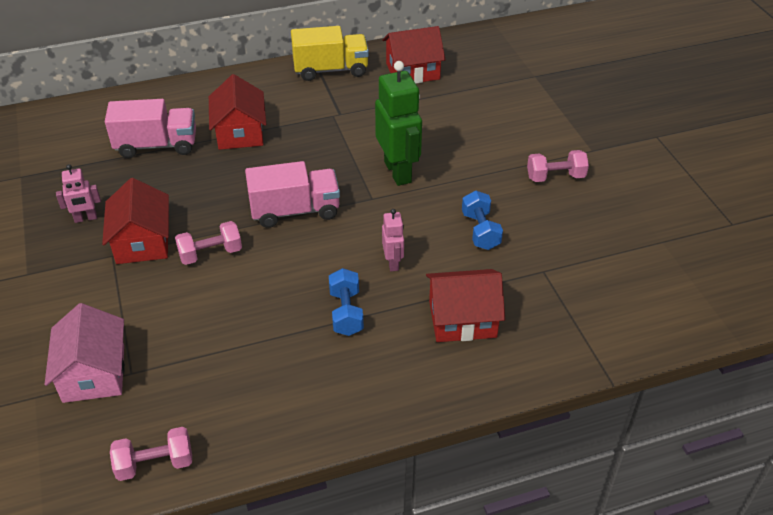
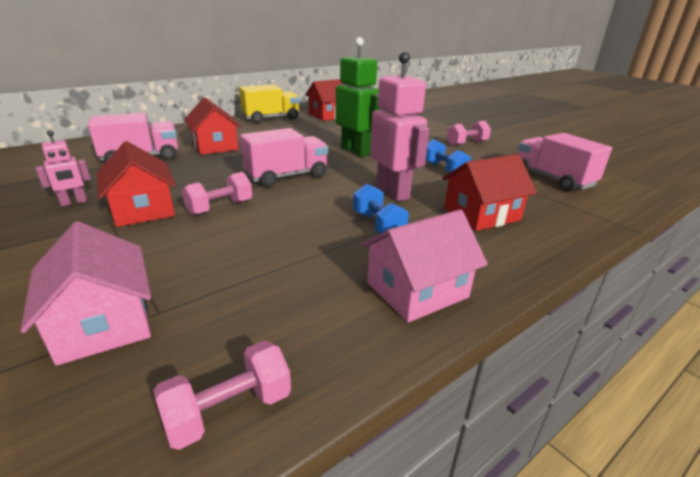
camera: 20 degrees left, 15 degrees down
pink robot [382,209,404,271] -> pink robot [370,52,429,201], size x1.97
none -> pink house [361,209,488,322]
none -> pink truck [518,133,612,192]

